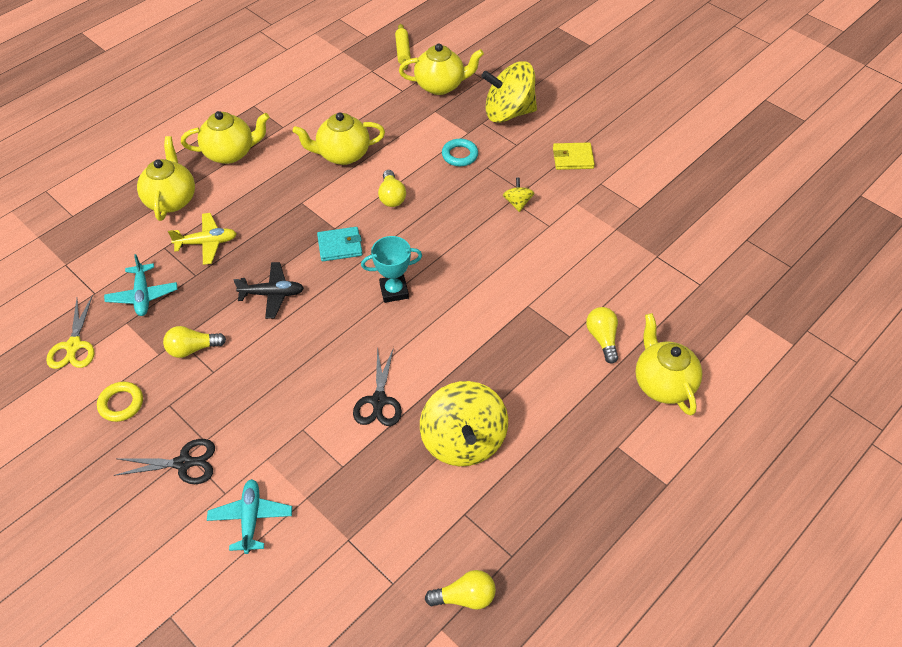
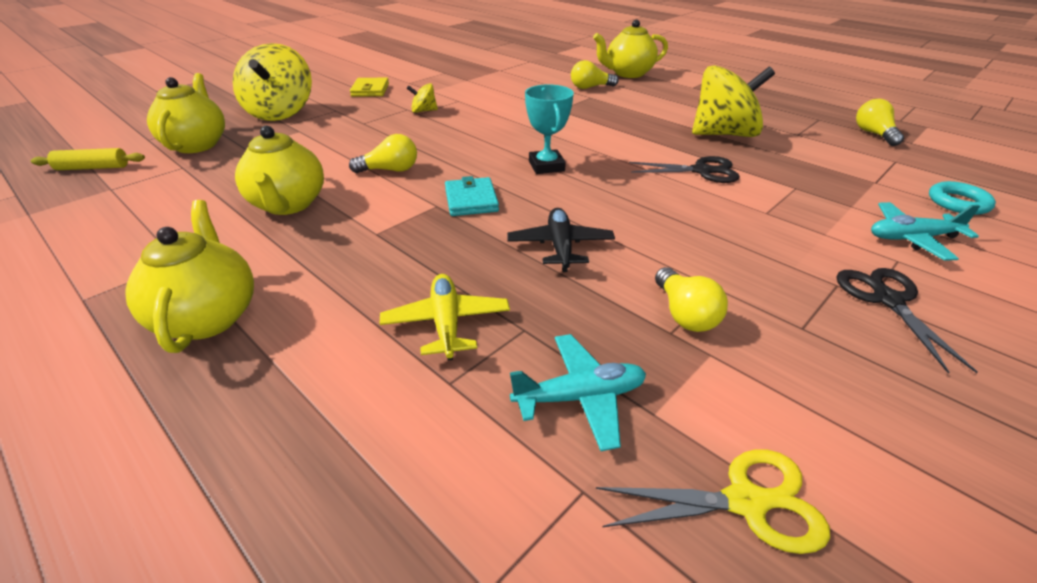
camera: 90 degrees left, 15 degrees down
yellow ring [97,382,143,422] -> none
yellow teapot [137,136,195,221] -> none
turquoise ring [442,139,478,166] -> turquoise ring moved to [929,181,996,215]

